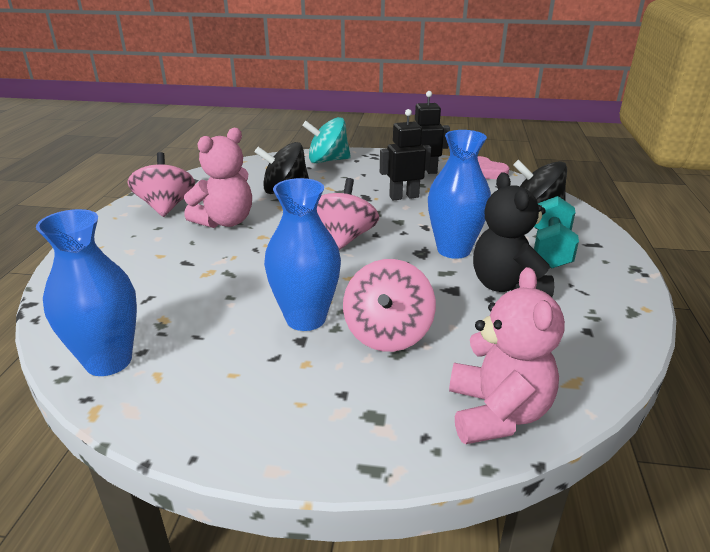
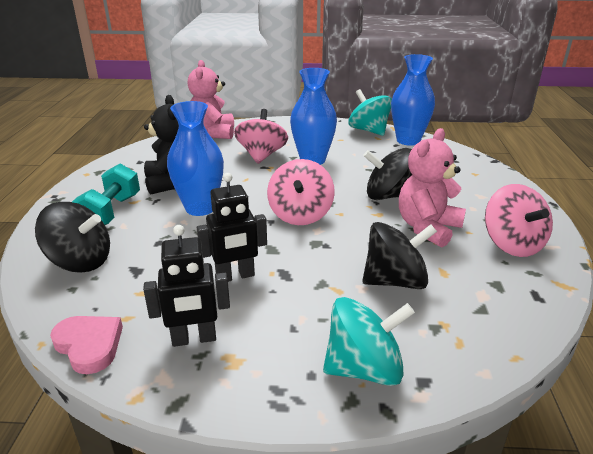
camera: 175 degrees right, 0 degrees up
none -> turquoise spinning top [348,89,392,136]
none -> black spinning top [363,148,412,200]

